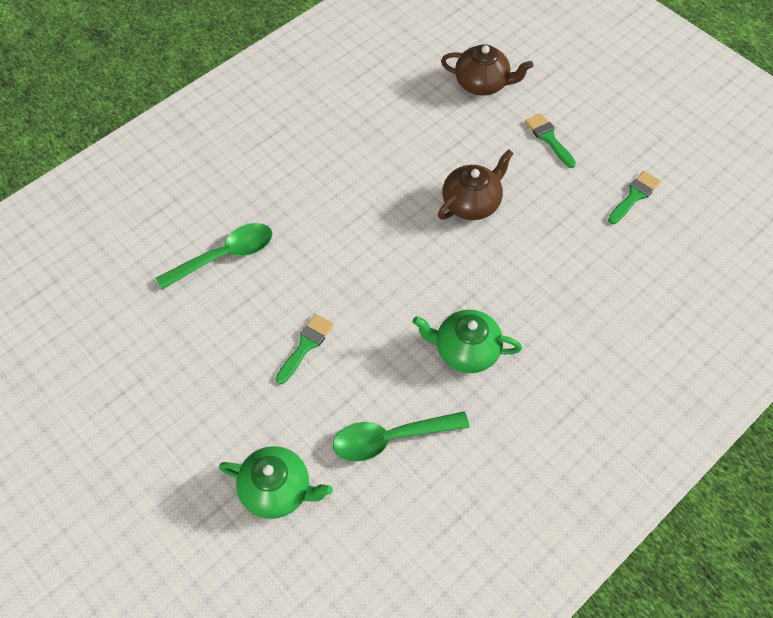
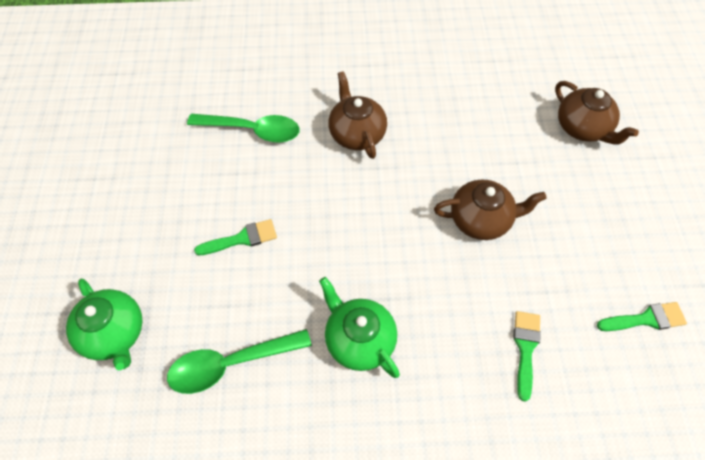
camera: 40 degrees right, 0 degrees up
green spoon [333,411,470,462] -> green spoon turned 45 degrees counterclockwise [167,329,312,394]
green brush [525,113,576,168] -> green brush moved to [513,311,541,402]
none -> brown teapot [328,71,387,159]

